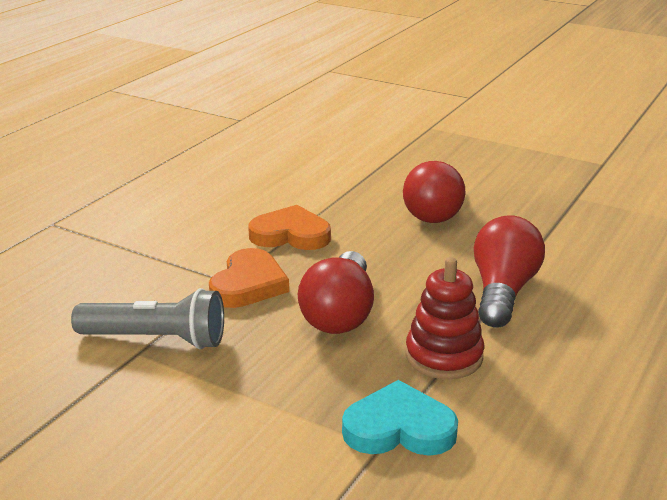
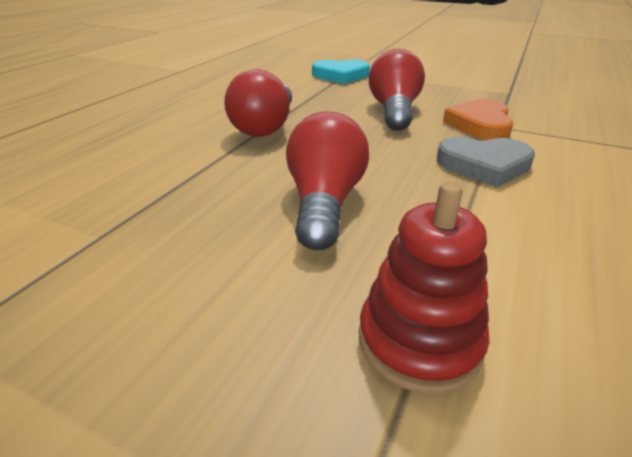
camera: 175 degrees right, 5 degrees up
grey flashlight [71,288,224,349] -> none
orange heart [248,205,331,250] -> grey heart [437,137,535,187]
red stacking toy [406,257,484,379] -> red stacking toy moved to [359,182,489,393]

